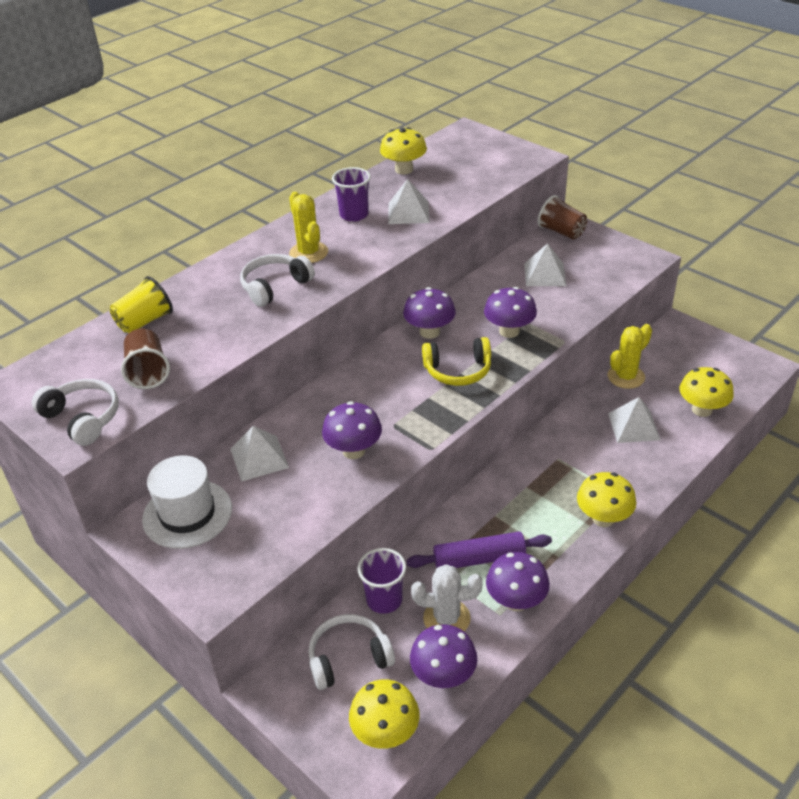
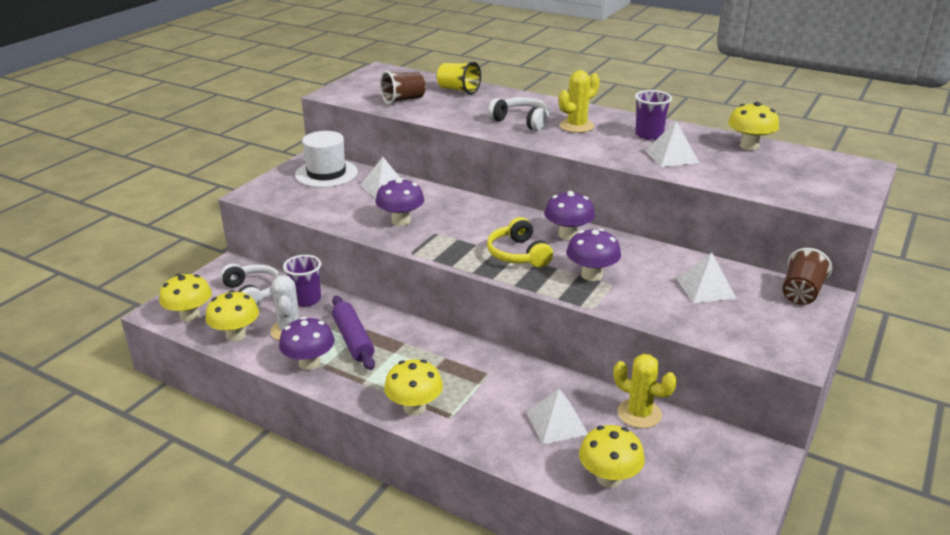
camera: 75 degrees right, 10 degrees down
white headphones [32,379,119,446] -> none
purple mushroom [410,624,477,688] -> yellow mushroom [206,290,259,341]

